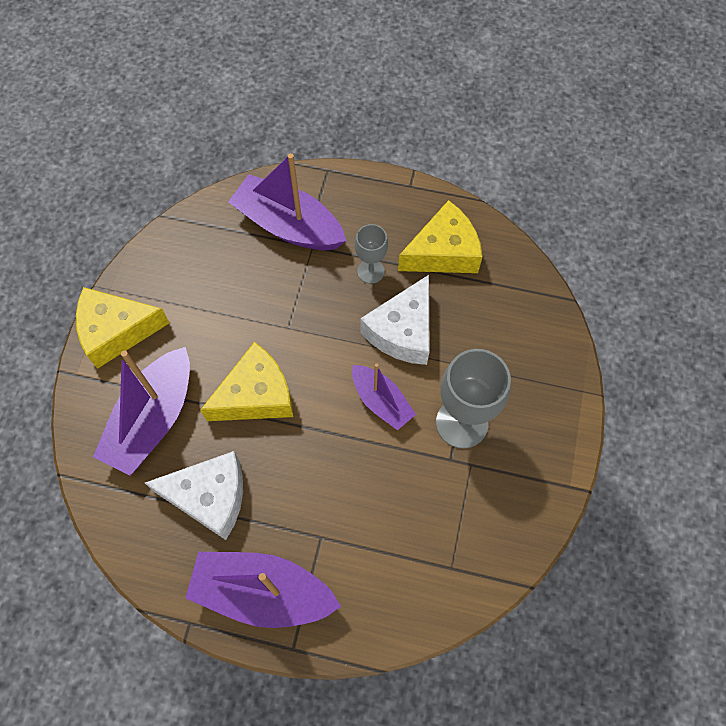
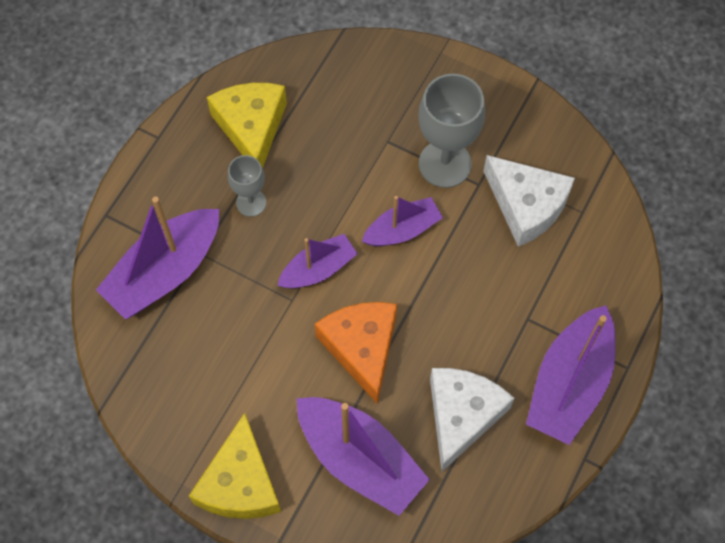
camera: 75 degrees left, 0 degrees up
yellow cheese [200,342,293,421] -> orange cheese [315,302,397,404]
white cheese [360,275,430,365] -> white cheese moved to [483,155,575,247]
none -> purple boat [277,234,358,289]

